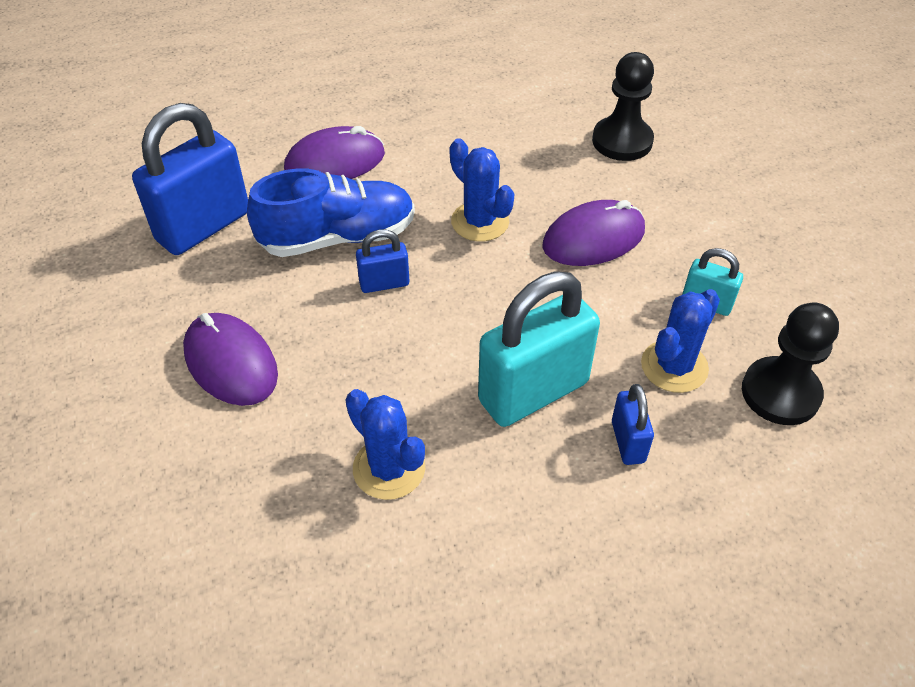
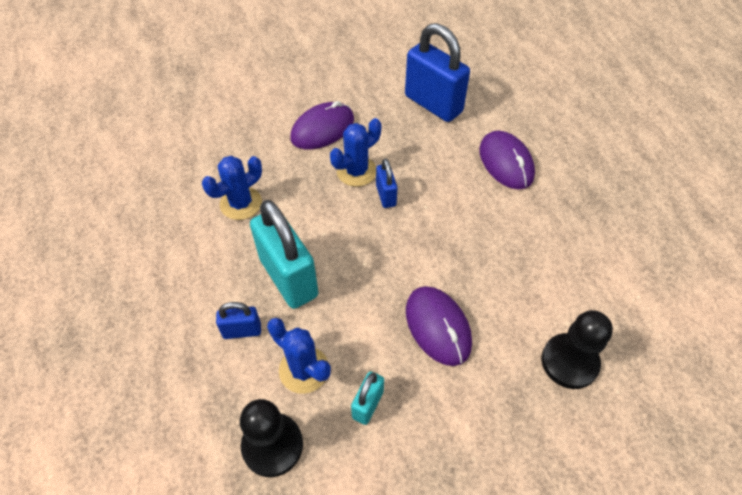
camera: 90 degrees right, 5 degrees up
blue shoe [247,168,415,257] -> none
blue cactus [450,138,514,242] -> blue cactus moved to [330,118,381,187]

